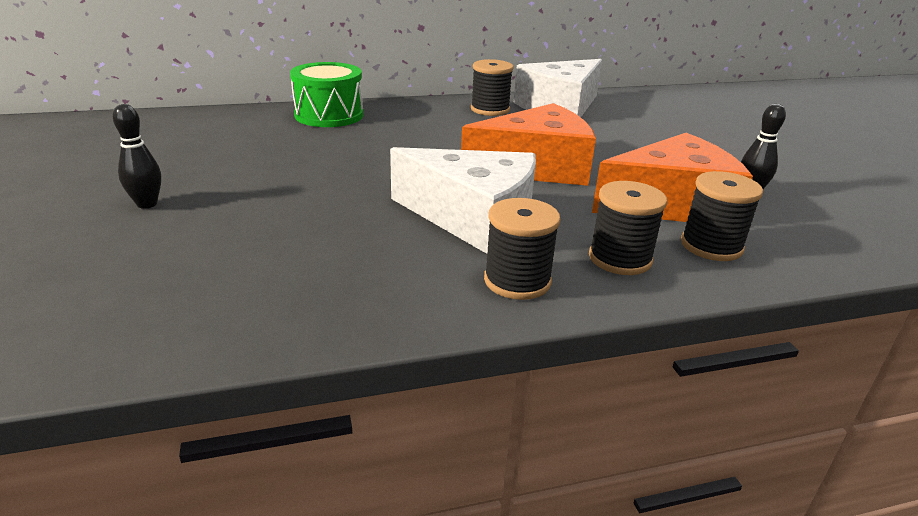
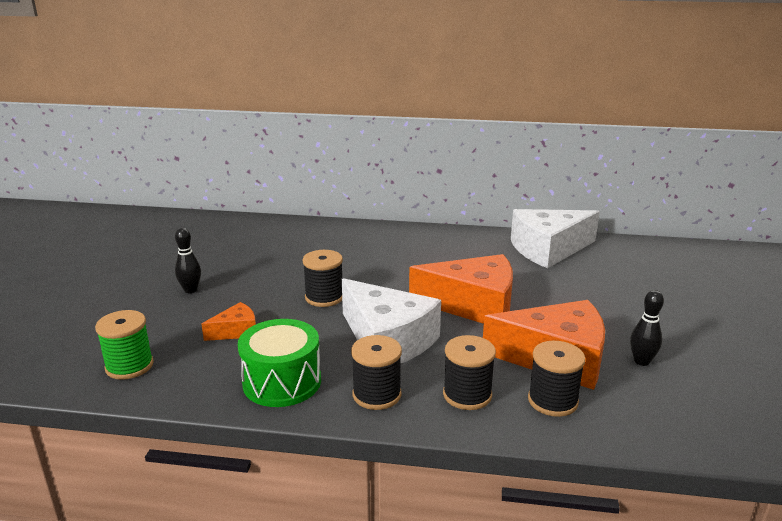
camera: 25 degrees right, 5 degrees down
green drum [290,62,363,127] -> green drum moved to [238,319,321,407]
black spool [471,59,514,116] -> black spool moved to [302,250,343,307]
none -> green spool [95,310,154,380]
none -> orange cheese [201,302,256,341]

